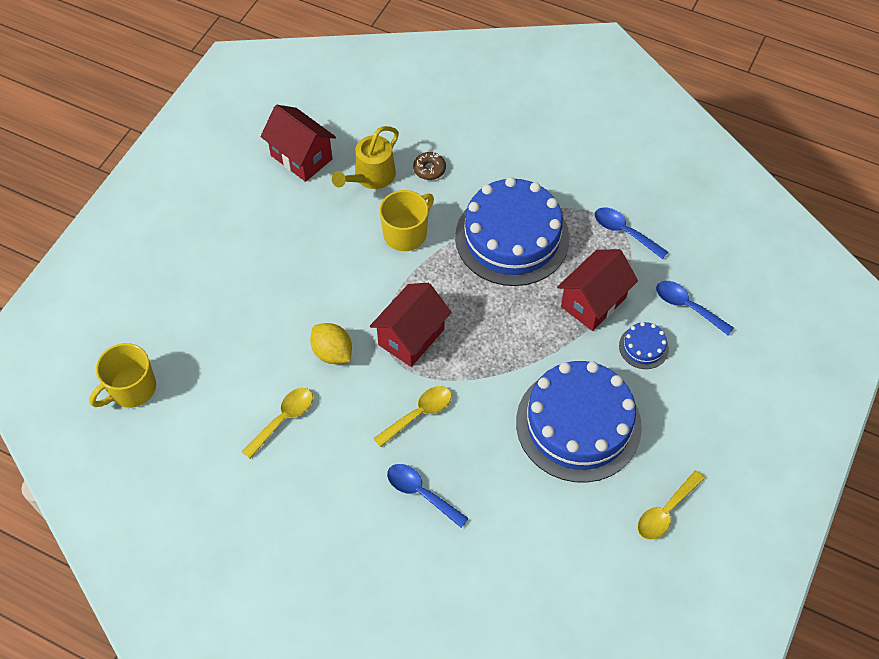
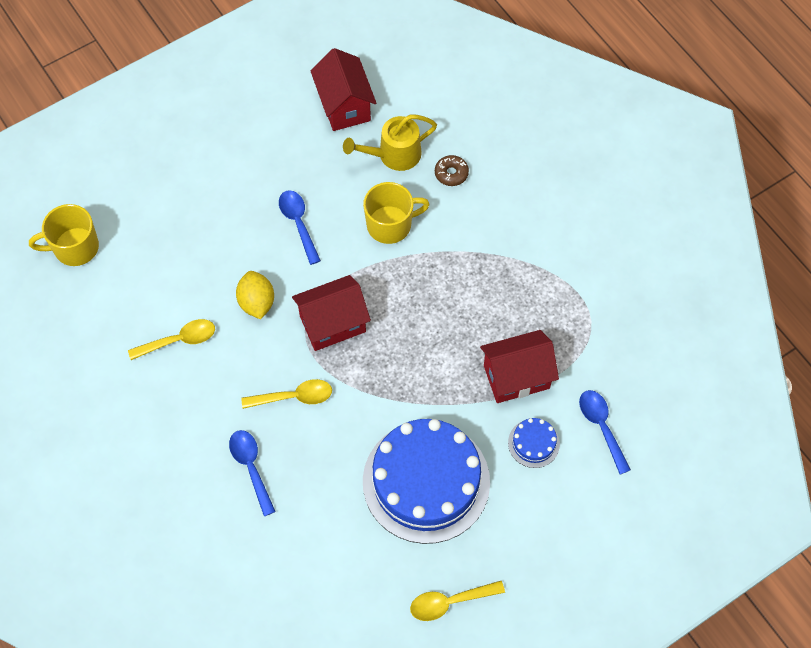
camera: 30 degrees right, 5 degrees up
blue cake [455,177,569,286] -> none
blue spoon [595,207,668,259] -> blue spoon moved to [279,190,321,265]

